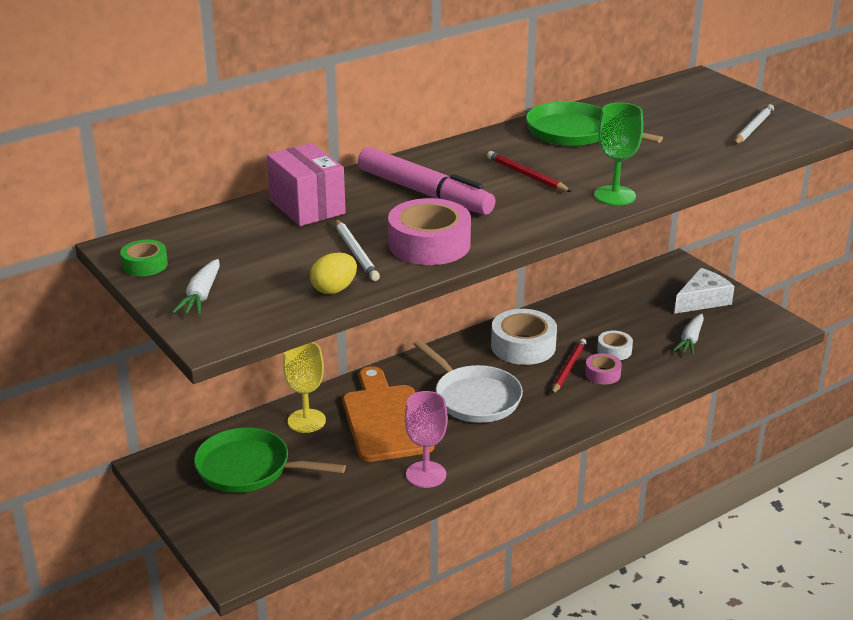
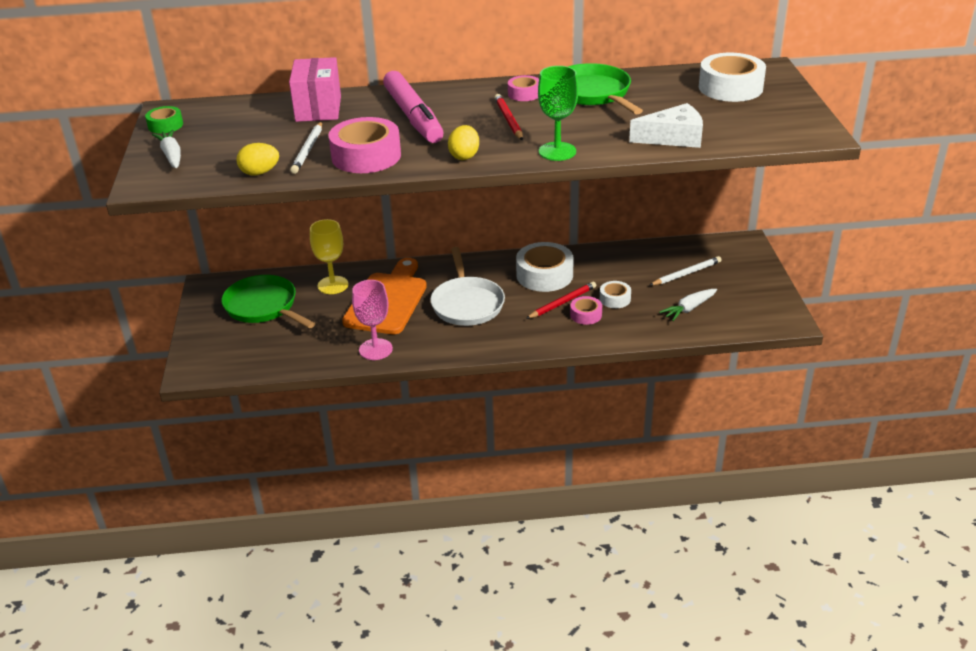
camera: 30 degrees right, 5 degrees up
white carrot [172,259,220,316] -> white carrot turned 120 degrees clockwise [152,130,181,168]
white cheese [674,268,735,314] -> white cheese moved to [629,103,703,148]
white pencil [734,104,774,145] -> white pencil moved to [650,256,721,285]
none -> yellow egg [448,125,479,160]
none -> pink tape [508,75,539,101]
none -> white tape [699,53,766,102]

